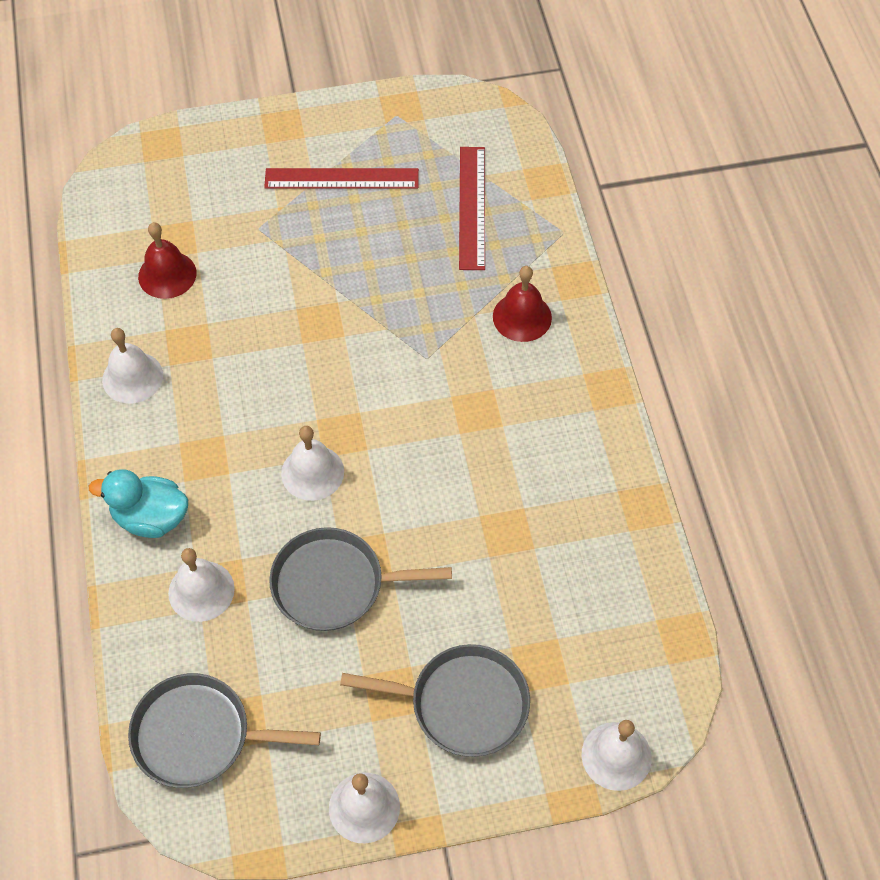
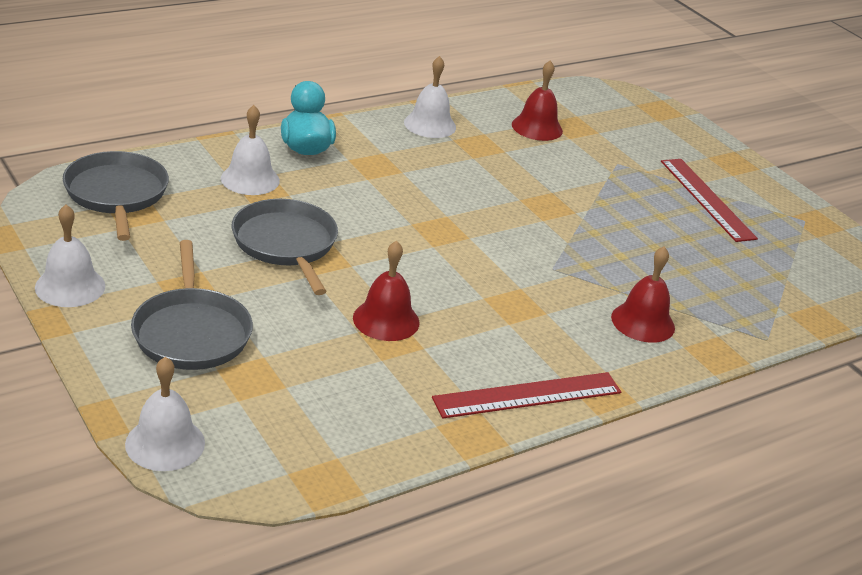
camera: 65 degrees right, 25 degrees down
white bell [281,426,344,501] -> none
red ruler [459,147,485,270] -> red ruler moved to [432,372,621,418]
none -> red bell [353,241,419,341]

